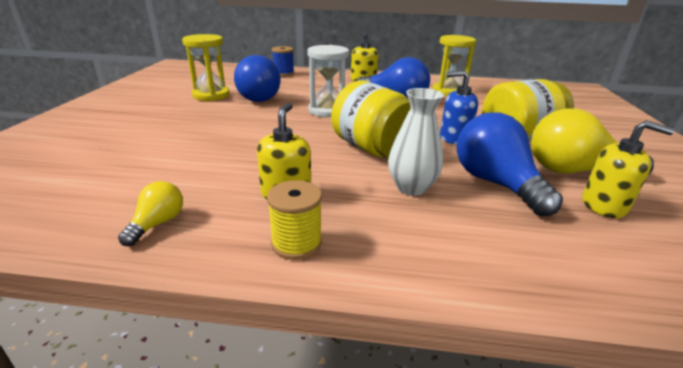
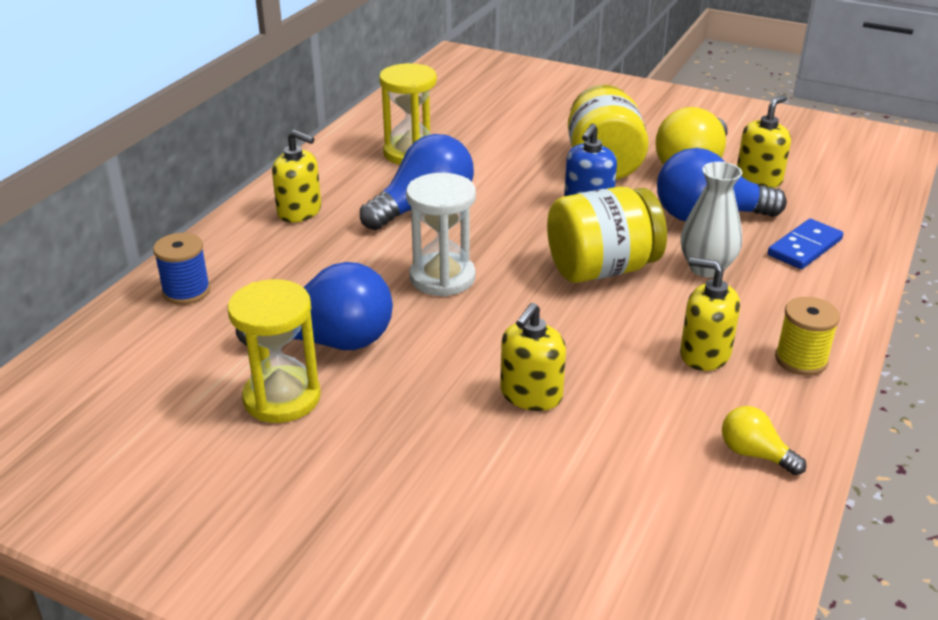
camera: 70 degrees left, 5 degrees up
none -> yellow soap dispenser [500,303,566,411]
none -> blue domino [768,219,843,269]

